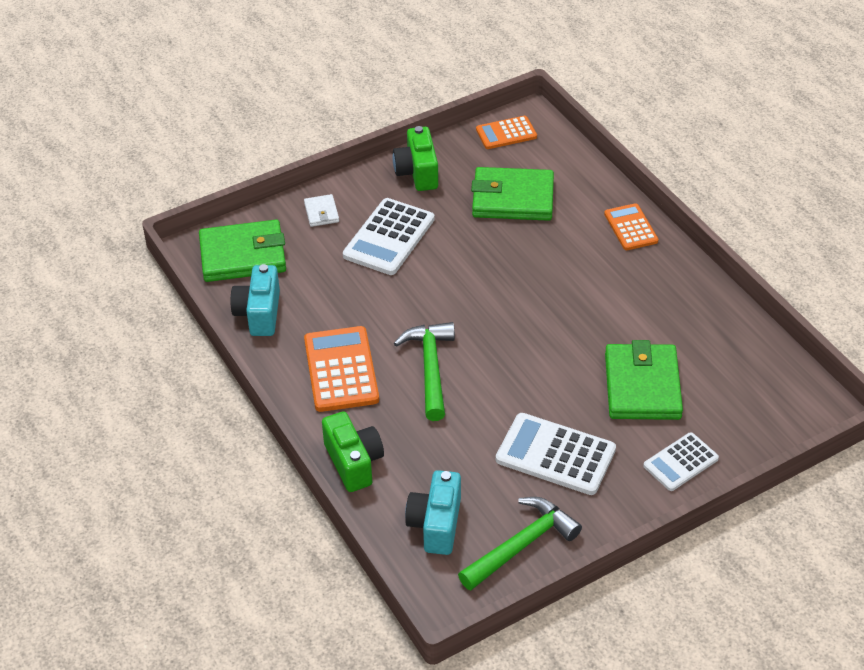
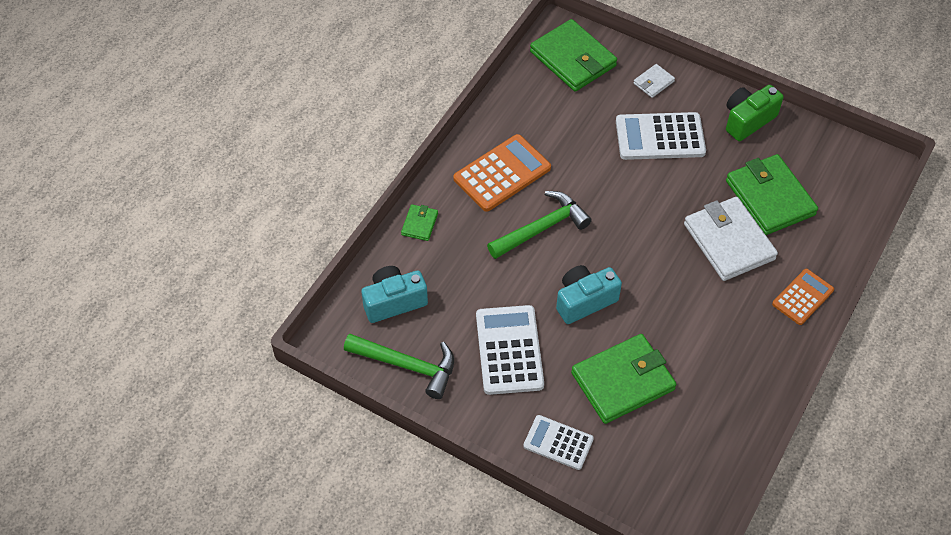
camera: 60 degrees right, 10 degrees up
turquoise camera [230,264,280,336] -> turquoise camera moved to [556,265,622,324]
green camera [322,411,384,492] -> green wallet [401,204,438,241]
orange calculator [476,116,537,149] -> none
none -> white wallet [684,197,778,281]

